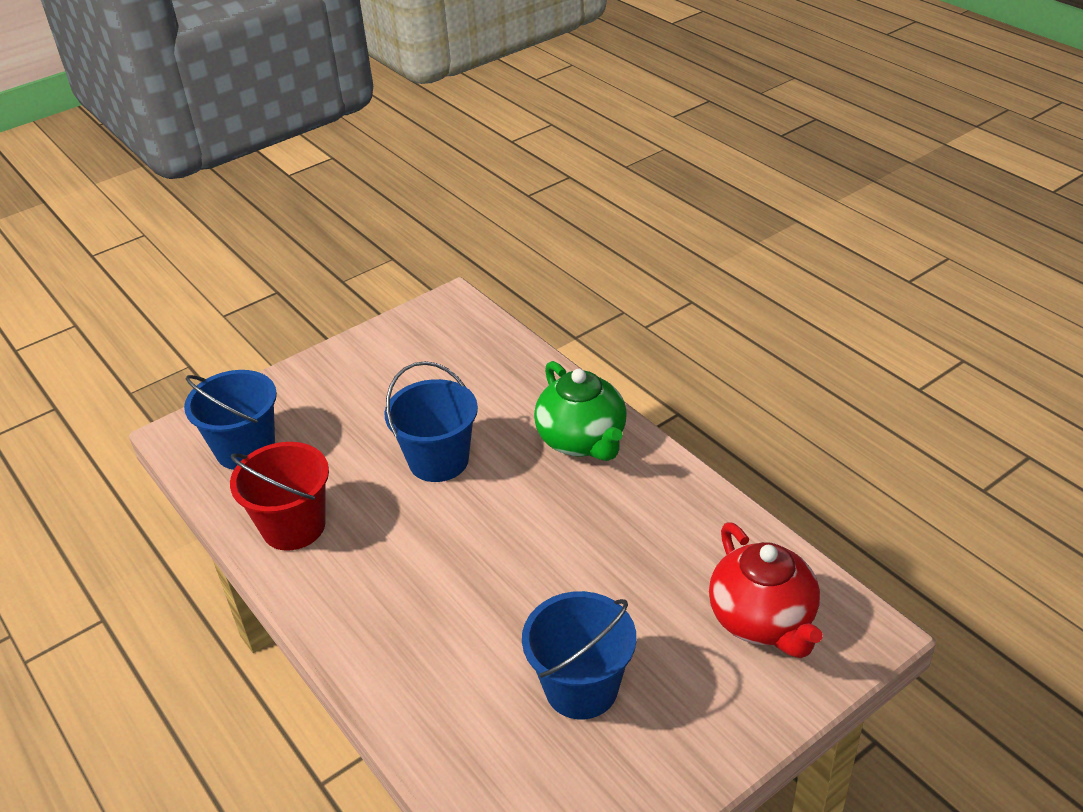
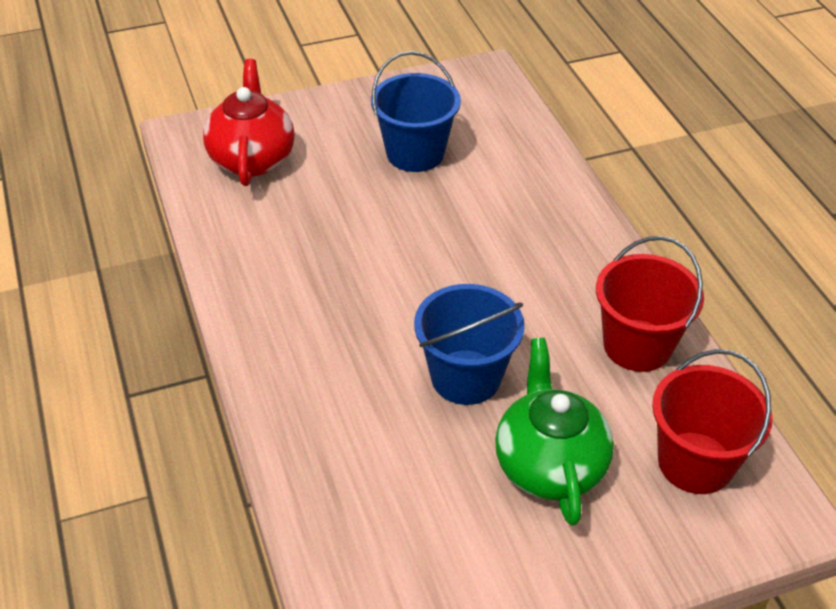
camera: 165 degrees left, 5 degrees up
blue bucket [184,370,277,470] -> red bucket [652,349,772,494]
green teapot [534,361,627,461] -> green teapot moved to [495,338,614,526]

